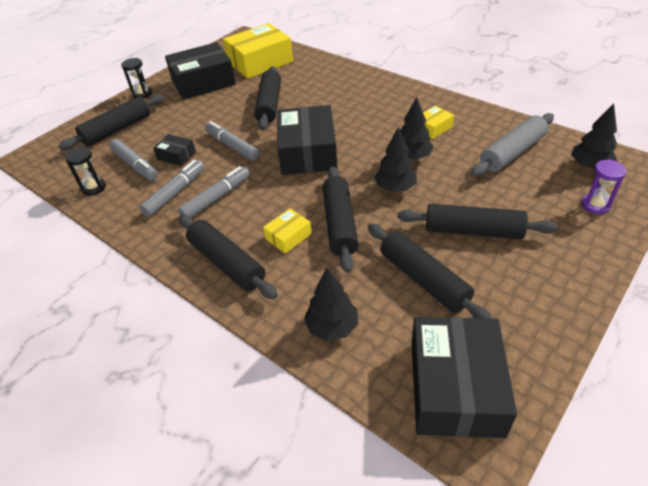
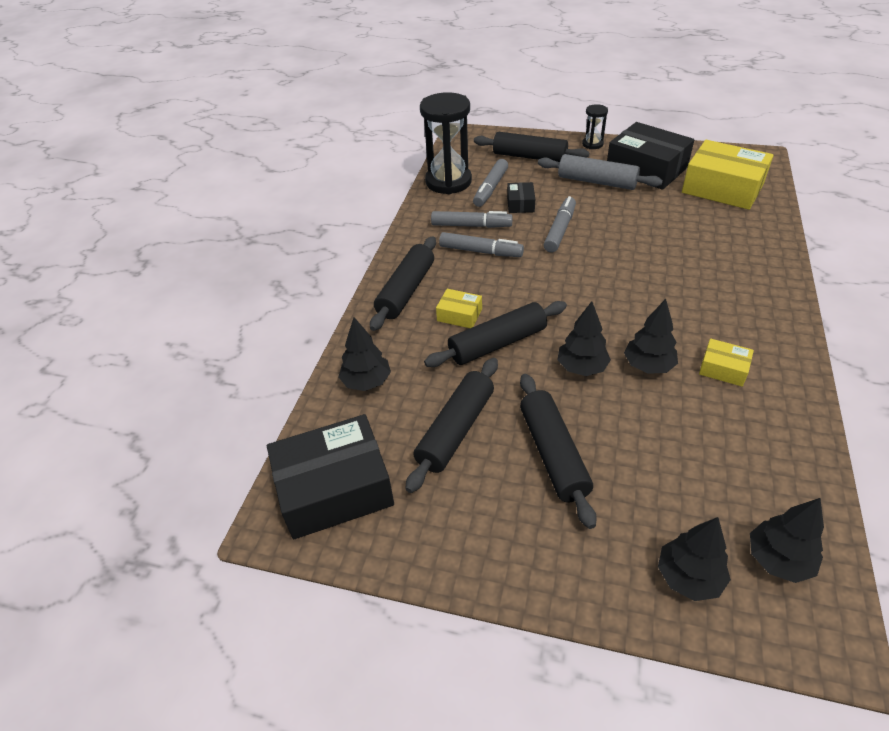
camera: 65 degrees right, 0 degrees up
black hourglass [65,147,106,196] -> black hourglass [420,92,472,194], size x2.09
black rolling pin [254,66,281,130] -> none
black box [277,105,337,175] -> none
grey rolling pin [472,113,554,176] -> grey rolling pin moved to [538,154,663,190]
purple hourglass [581,159,626,214] -> black tree [658,517,731,601]

